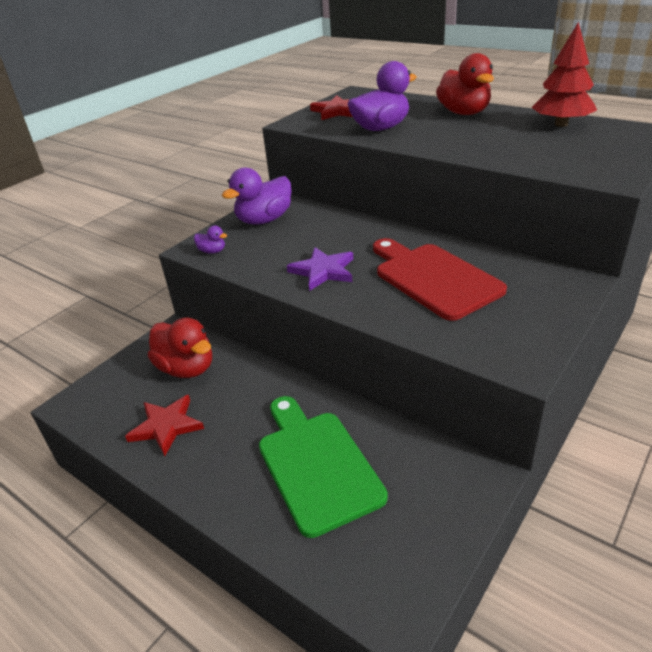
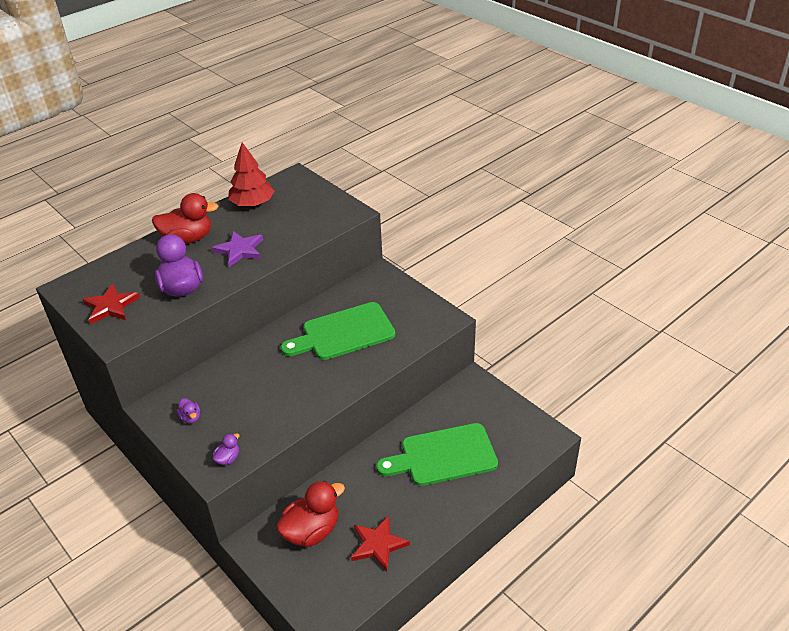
camera: 80 degrees left, 5 degrees up
purple duck [222,167,291,225] -> purple duck [177,398,200,423], size x0.46
purple star [287,247,353,291] -> purple star moved to [212,231,263,267]
red cutting board [373,238,507,321] -> green cutting board [281,302,396,360]

